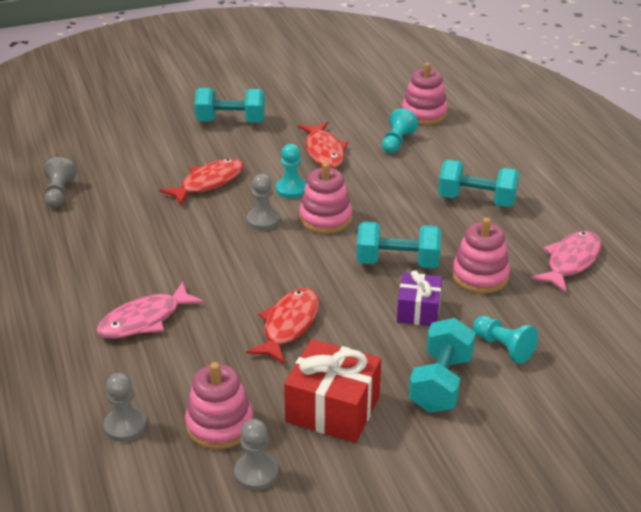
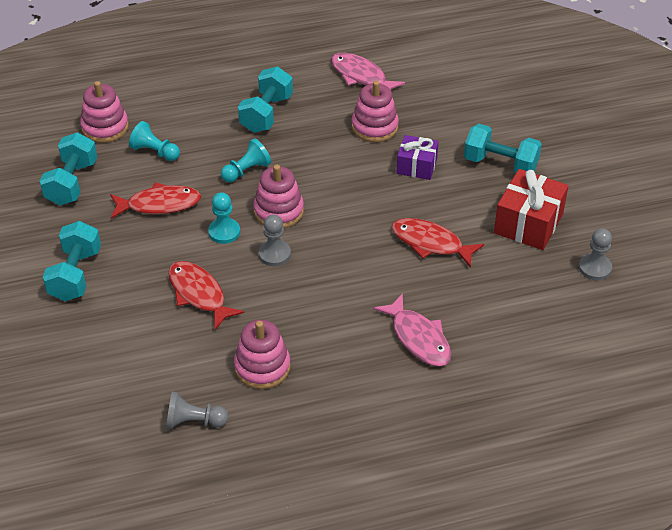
camera: 85 degrees left, 10 degrees up
grey pawn [104,373,147,442] -> none
pink stacking toy [185,362,253,449] -> pink stacking toy moved to [234,320,291,389]
turquoise dumbbell [357,221,441,268] -> turquoise dumbbell moved to [40,133,97,205]
turquoise pawn [473,316,538,364] -> turquoise pawn moved to [221,138,271,182]

